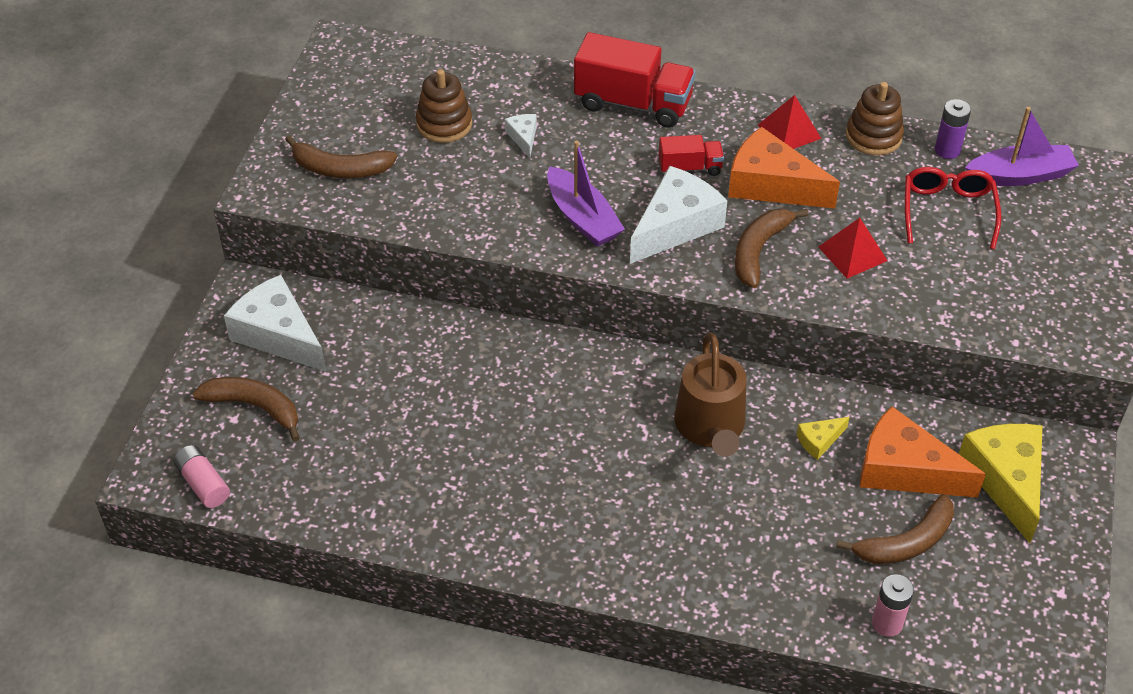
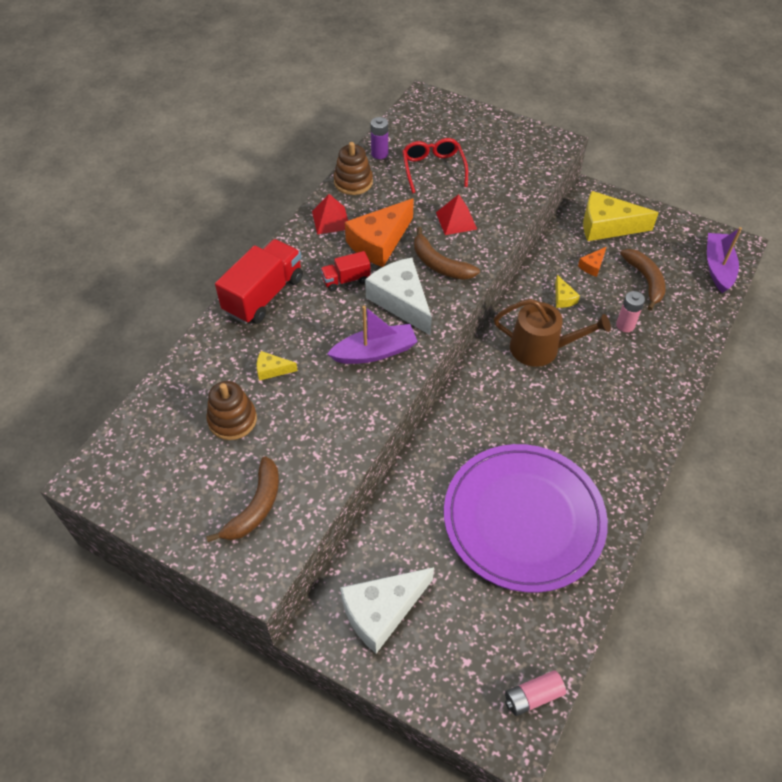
camera: 75 degrees left, 5 degrees up
brown banana [193,377,300,442] -> none
white cheese [505,114,537,158] -> yellow cheese [257,351,298,381]
red truck [659,135,724,176] -> red truck turned 120 degrees counterclockwise [320,251,371,291]
orange cheese [860,406,986,498] -> orange cheese [578,247,606,277], size x0.46
pink battery [872,574,914,637] -> pink battery moved to [616,291,645,332]
red glasses [905,167,1001,249] -> red glasses turned 60 degrees clockwise [402,138,468,193]
purple boat [965,107,1079,186] -> purple boat moved to [707,227,742,293]
none -> purple plate [444,444,608,593]

